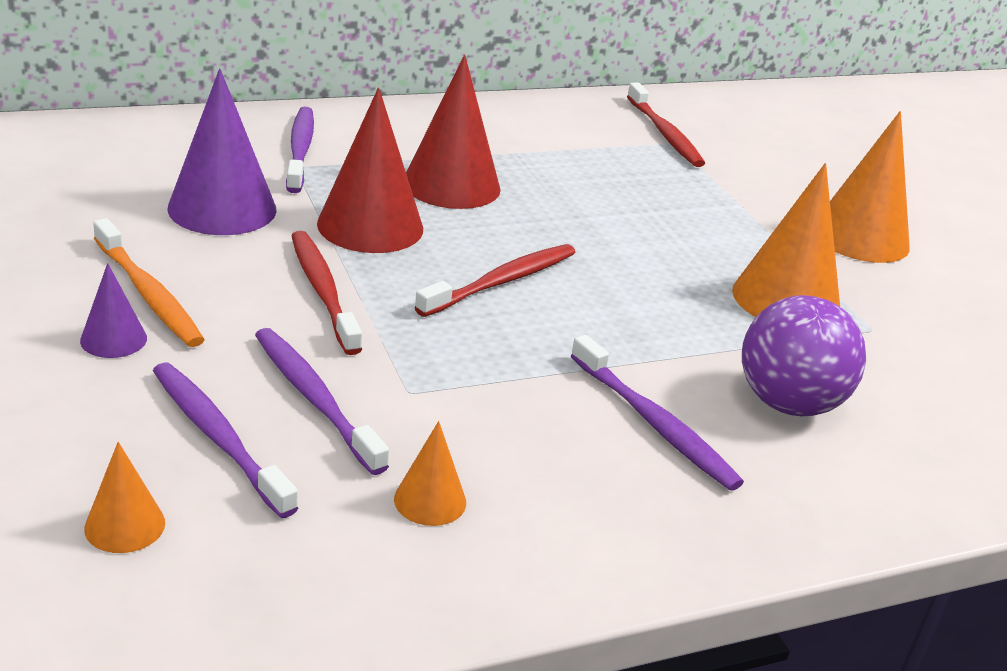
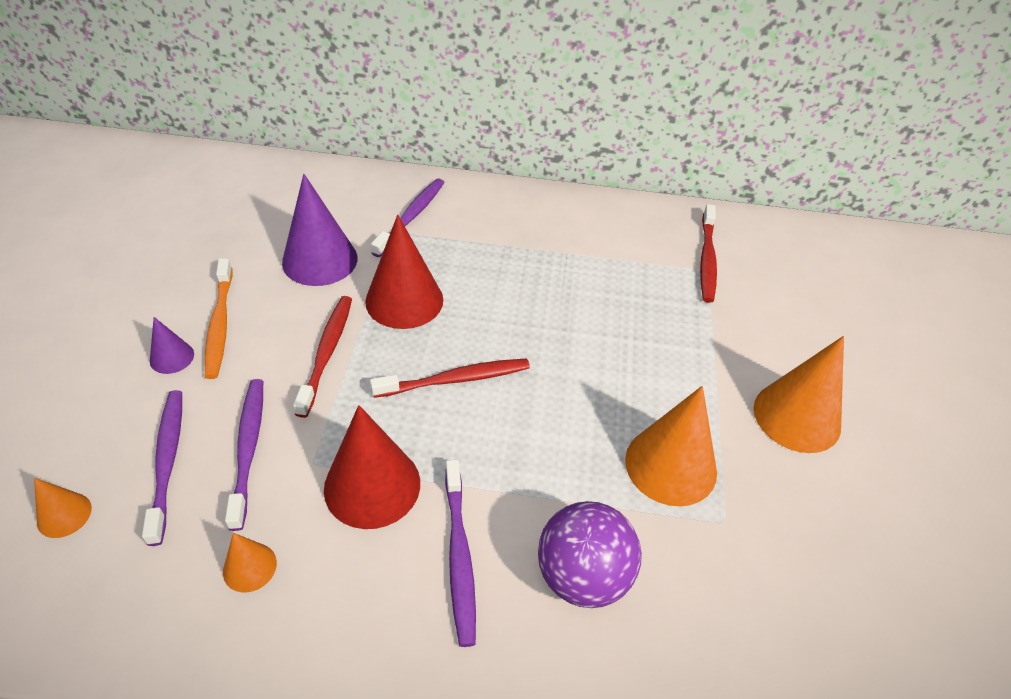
camera: 30 degrees right, 15 degrees up
red cone [406,55,501,209] -> red cone moved to [324,405,420,529]

